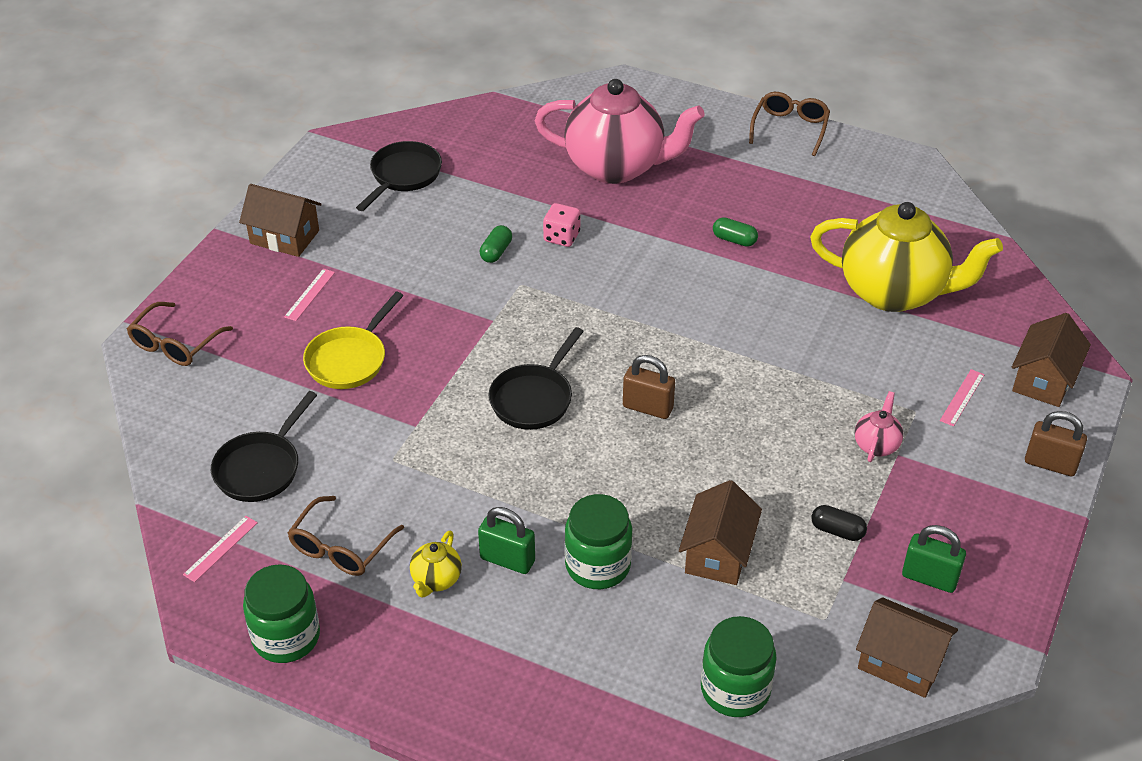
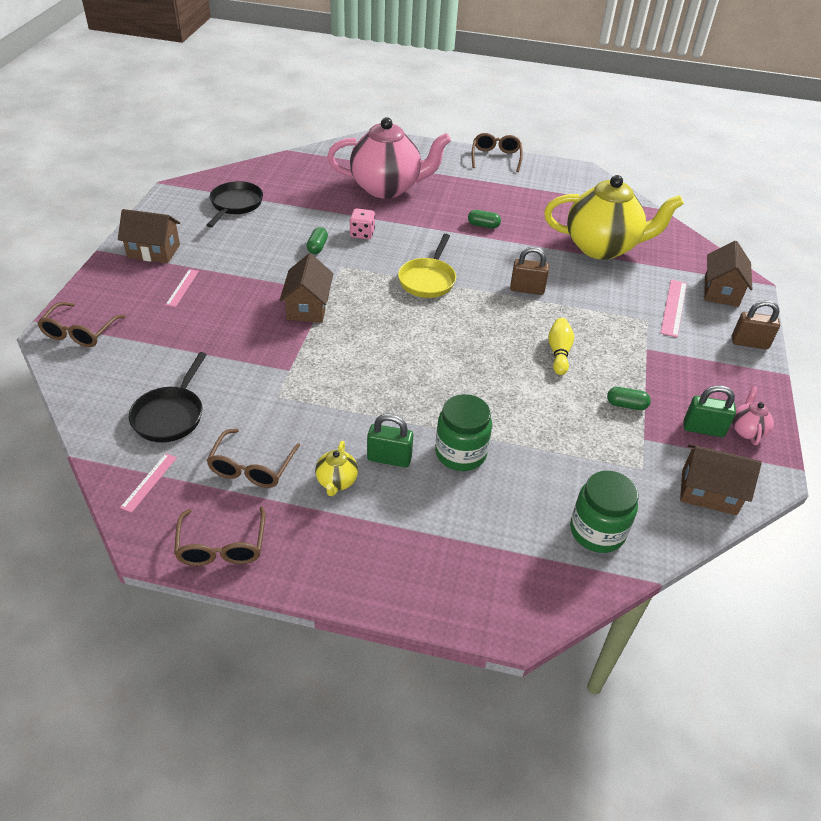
camera: 15 degrees left, 0 degrees up
green jar [243,564,320,663] -> brown glasses [174,506,265,566]
yellow pan [303,292,403,389] -> yellow pan moved to [398,234,456,298]
black pan [488,327,584,430] -> none
brown padlock [623,355,675,419] -> brown padlock moved to [510,247,549,295]
brown house [679,480,762,585] -> brown house moved to [279,253,333,323]
black capsule [811,505,867,541] -> green capsule [607,387,651,410]
pink teapot [855,391,904,462] -> pink teapot moved to [732,386,774,445]
pink ruler [940,369,985,426] -> pink ruler [661,279,687,337], size x1.56
none -> yellow bowling pin [548,318,574,375]

